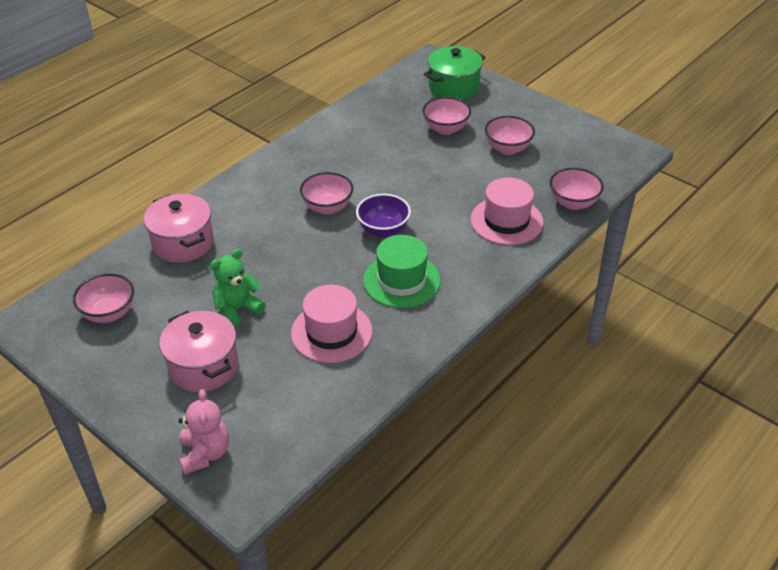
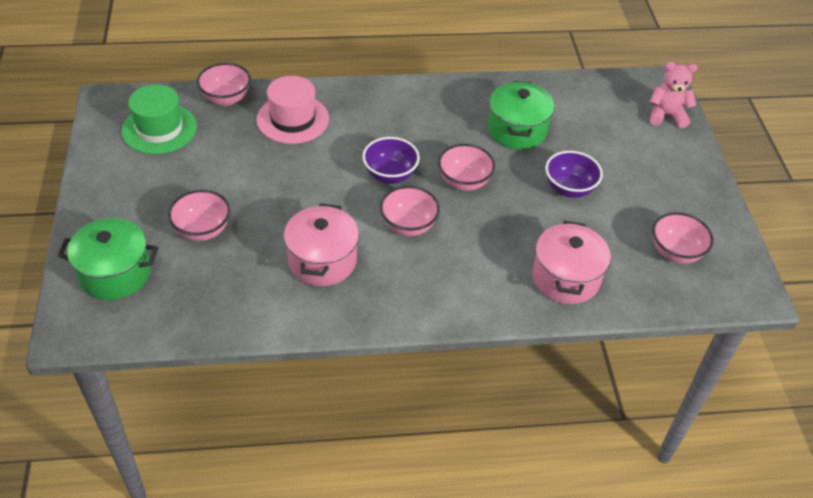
camera: 140 degrees left, 5 degrees up
pink pot [159,311,238,392] -> pink pot moved to [284,203,359,286]
pink teddy bear [178,389,229,475] -> pink teddy bear turned 60 degrees clockwise [650,62,698,128]
green teddy bear [210,249,265,327] -> purple bowl [545,151,603,198]
pink hat [291,285,372,363] -> green pot [488,81,554,150]
green hat [363,235,441,308] -> green hat moved to [122,85,197,154]
pink bowl [485,116,535,155] -> pink bowl moved to [438,144,495,191]

